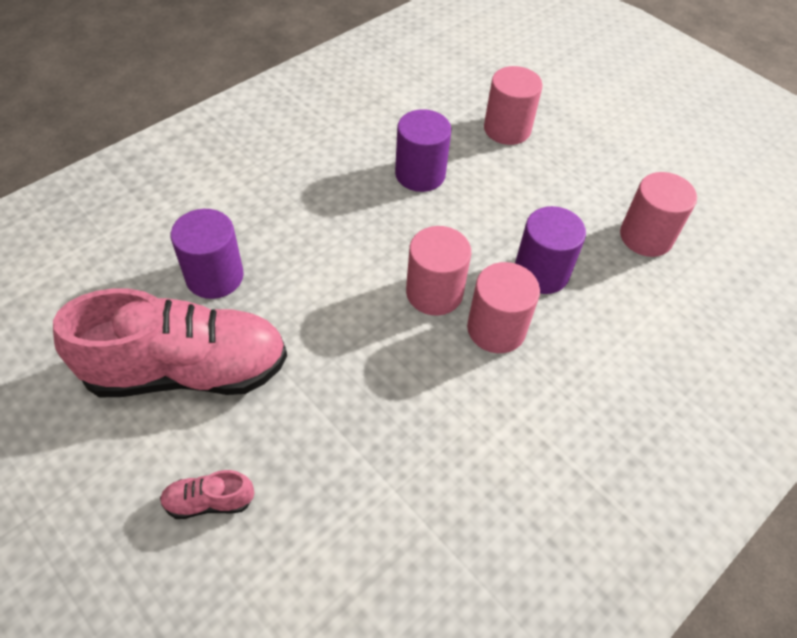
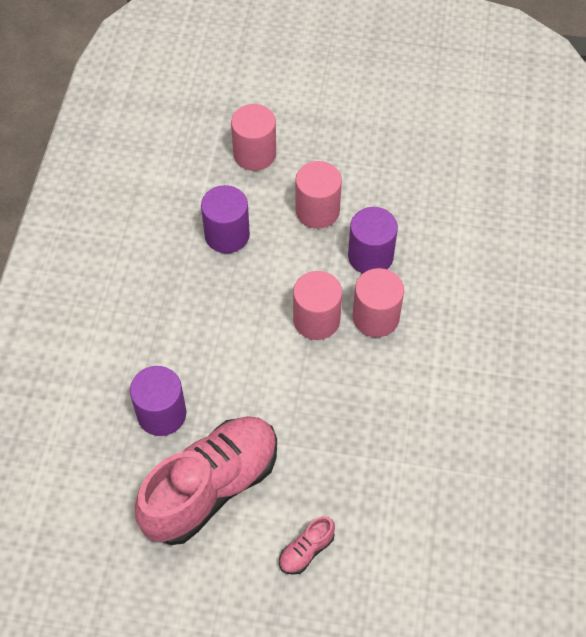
camera: 35 degrees left, 5 degrees up
pink cylinder [620,172,697,257] -> pink cylinder moved to [295,161,342,229]

